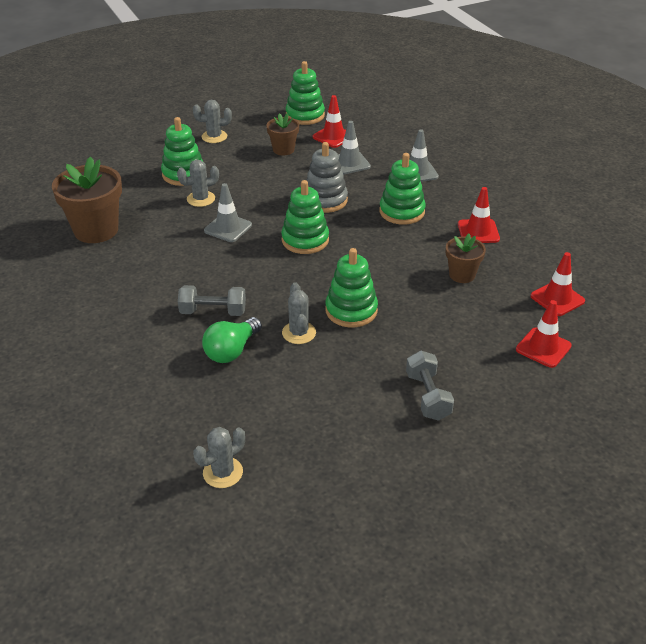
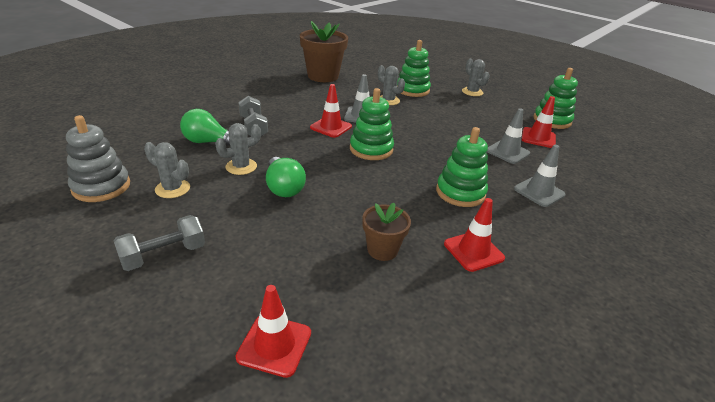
camera: 65 degrees right, 5 degrees down
grey cactus [193,427,245,488] -> grey cactus moved to [144,142,190,198]
brown flower pot [266,113,299,156] -> none
grey stacking toy [306,142,348,213] -> grey stacking toy moved to [66,115,130,202]
green stacking toy [325,248,378,327] -> green light bulb [266,157,306,197]
red traffic cone [531,252,585,316] -> red traffic cone moved to [310,84,352,138]

